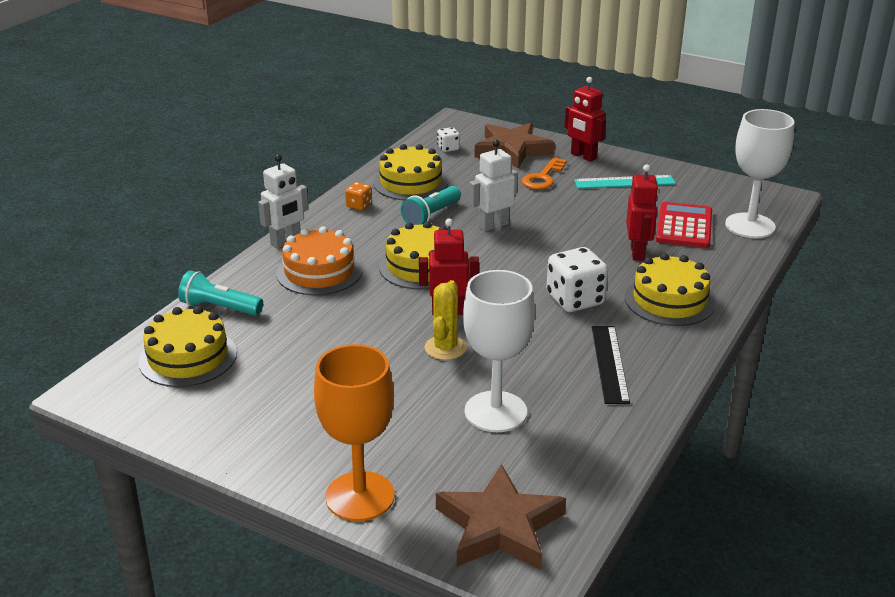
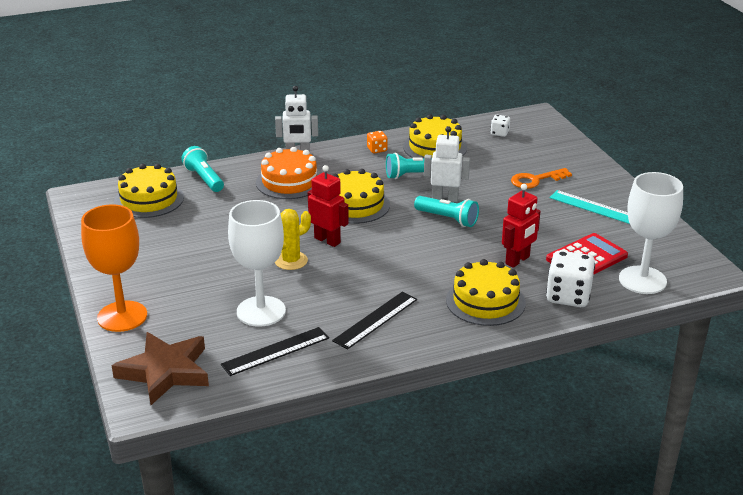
camera: 40 degrees right, 0 degrees up
brown star [475,123,555,169] -> none
white dice [547,247,608,312] -> white dice moved to [546,250,595,307]
red robot [564,77,606,162] -> none
none -> black ruler [221,327,329,376]
none -> turquoise flashlight [414,196,479,227]

